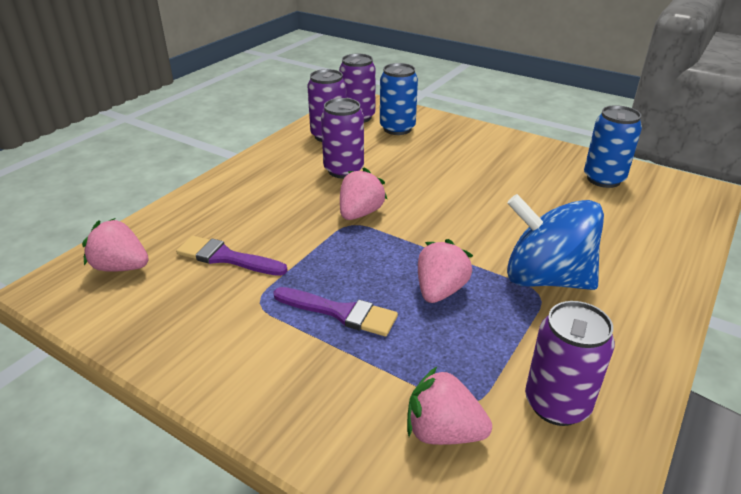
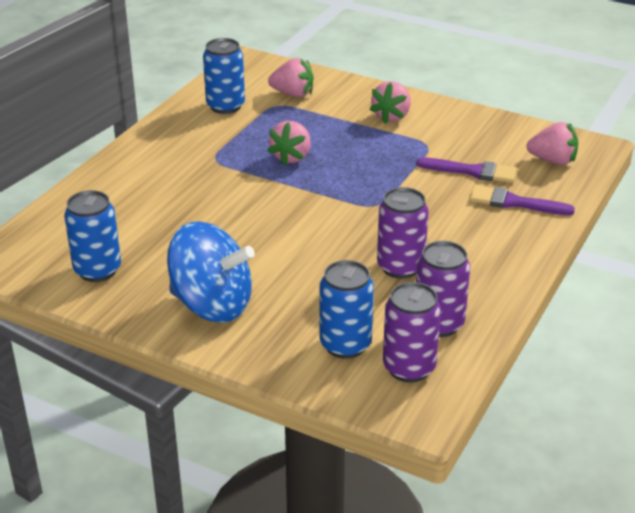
camera: 175 degrees right, 0 degrees up
purple brush [273,287,398,336] -> purple brush moved to [469,185,575,215]
pink strawberry [340,167,387,220] -> pink strawberry moved to [370,81,411,124]
blue spinning top [507,194,604,290] -> blue spinning top moved to [167,221,255,323]
purple can [525,301,615,426] -> blue can [203,38,245,114]

